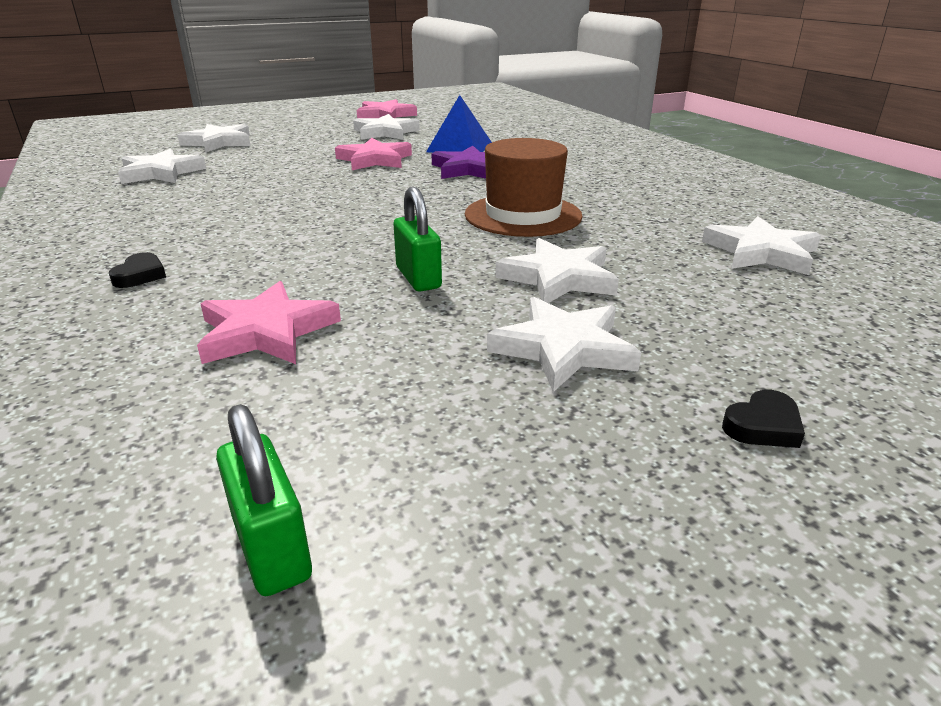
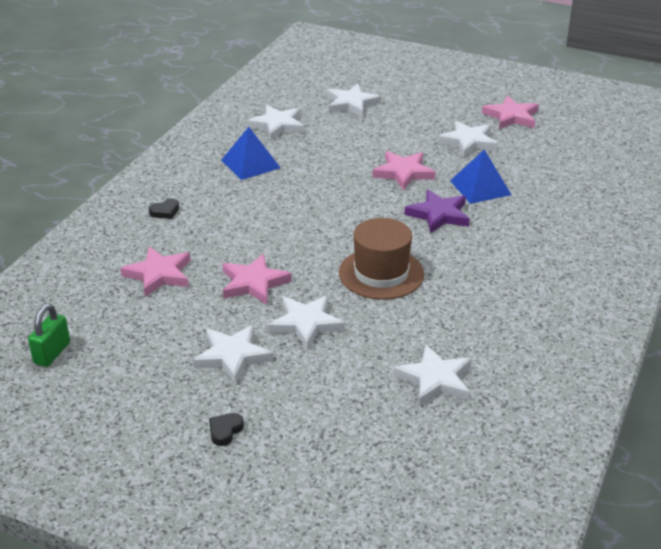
camera: 50 degrees right, 5 degrees up
green padlock [394,187,442,292] -> pink star [223,254,292,305]
black heart [722,390,805,448] -> black heart turned 105 degrees clockwise [209,413,244,446]
none -> blue pyramid [221,127,280,180]

